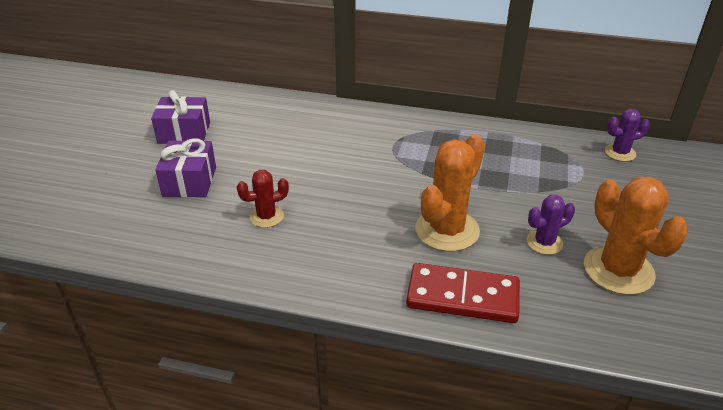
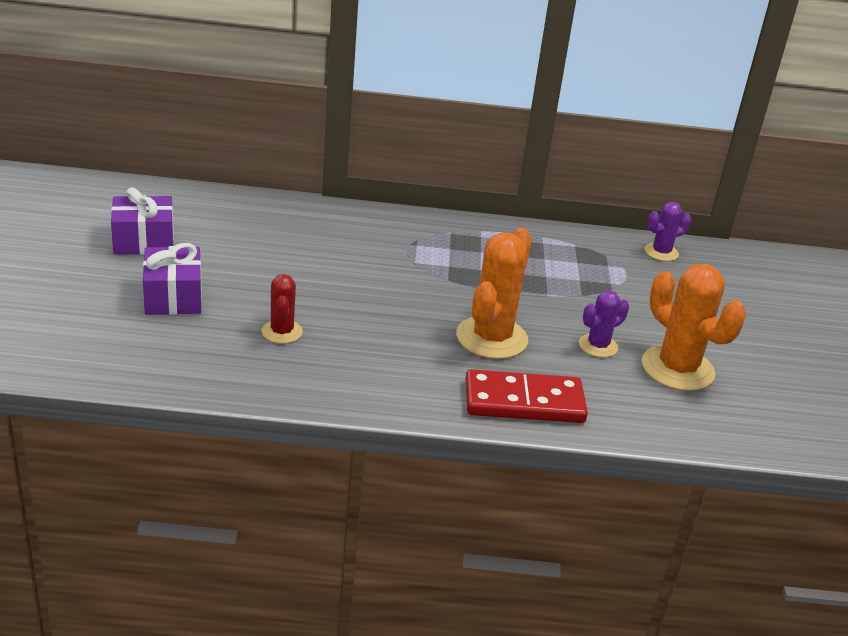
camera: 15 degrees left, 5 degrees down
red cactus [237,170,289,228] -> red cactus turned 60 degrees counterclockwise [262,274,303,344]

